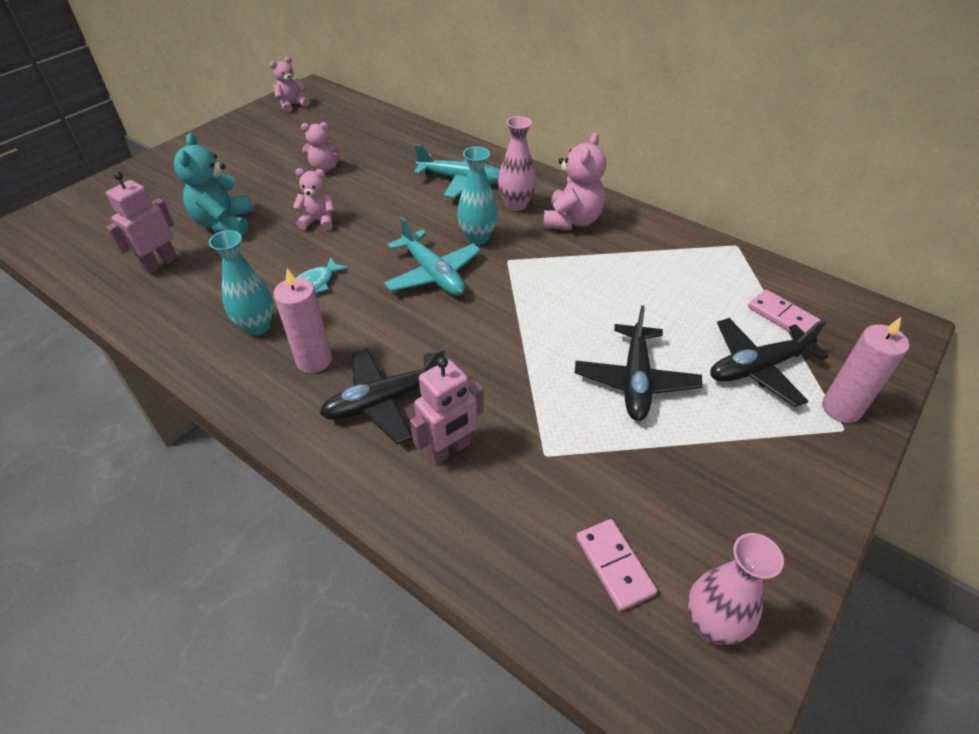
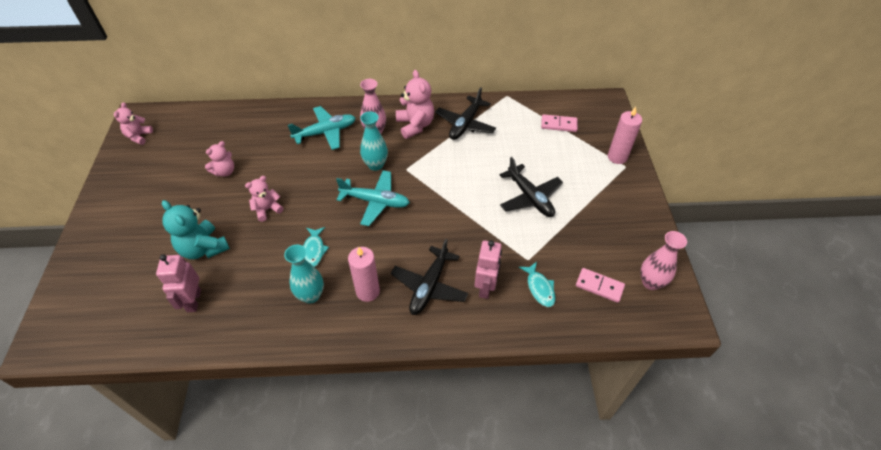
camera: 40 degrees left, 5 degrees up
black plane [710,318,829,407] -> black plane moved to [435,87,496,140]
none -> turquoise fish [519,262,555,307]

